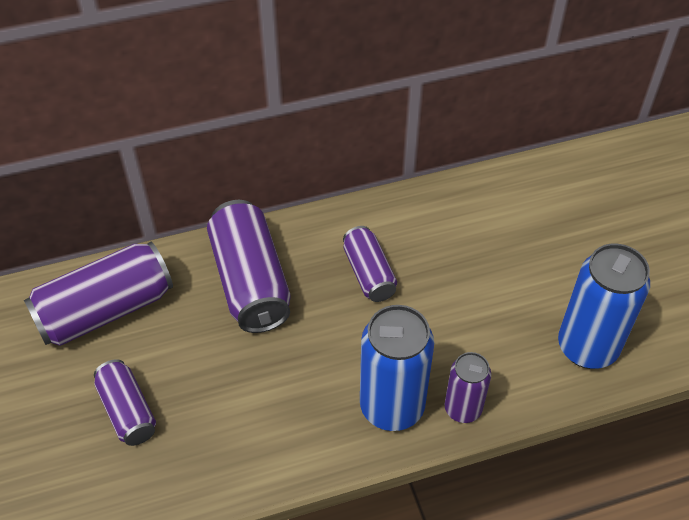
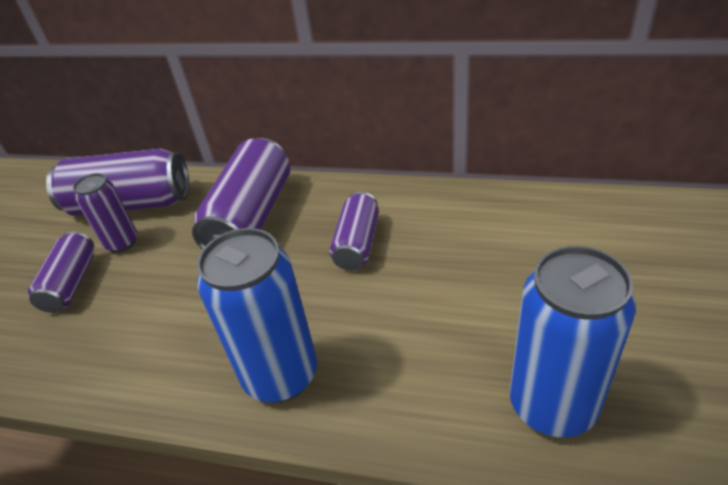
camera: 35 degrees right, 10 degrees down
purple can [445,352,491,423] -> purple can moved to [73,173,137,253]

